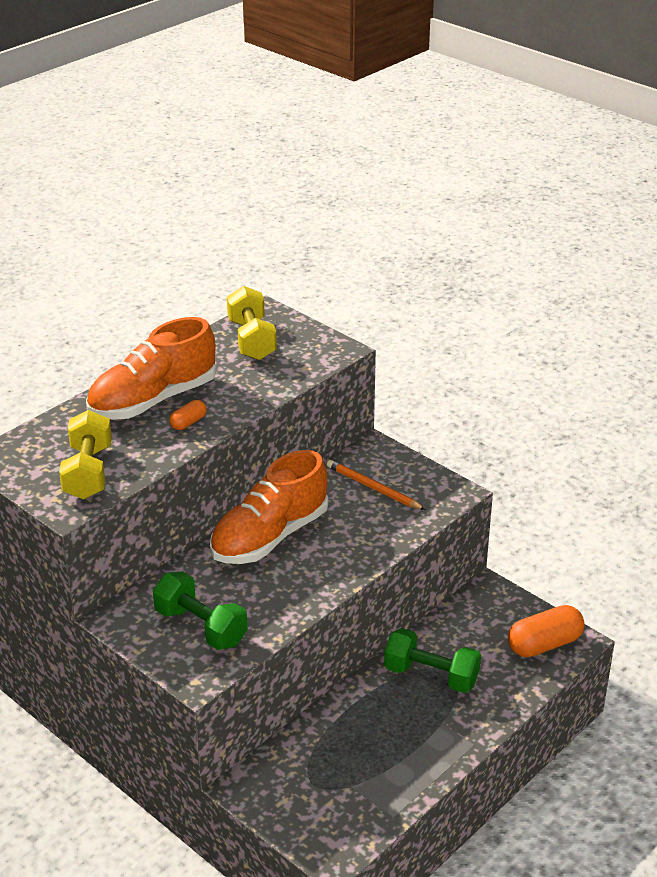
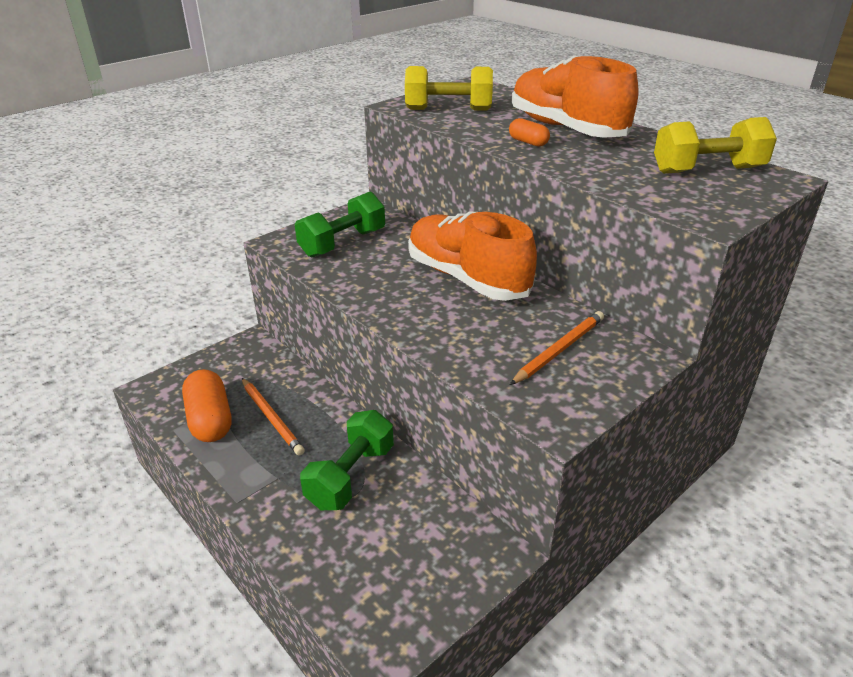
camera: 95 degrees right, 0 degrees up
orange capsule [508,605,585,657] -> orange capsule moved to [182,369,231,442]
none -> orange pencil [242,378,305,456]

